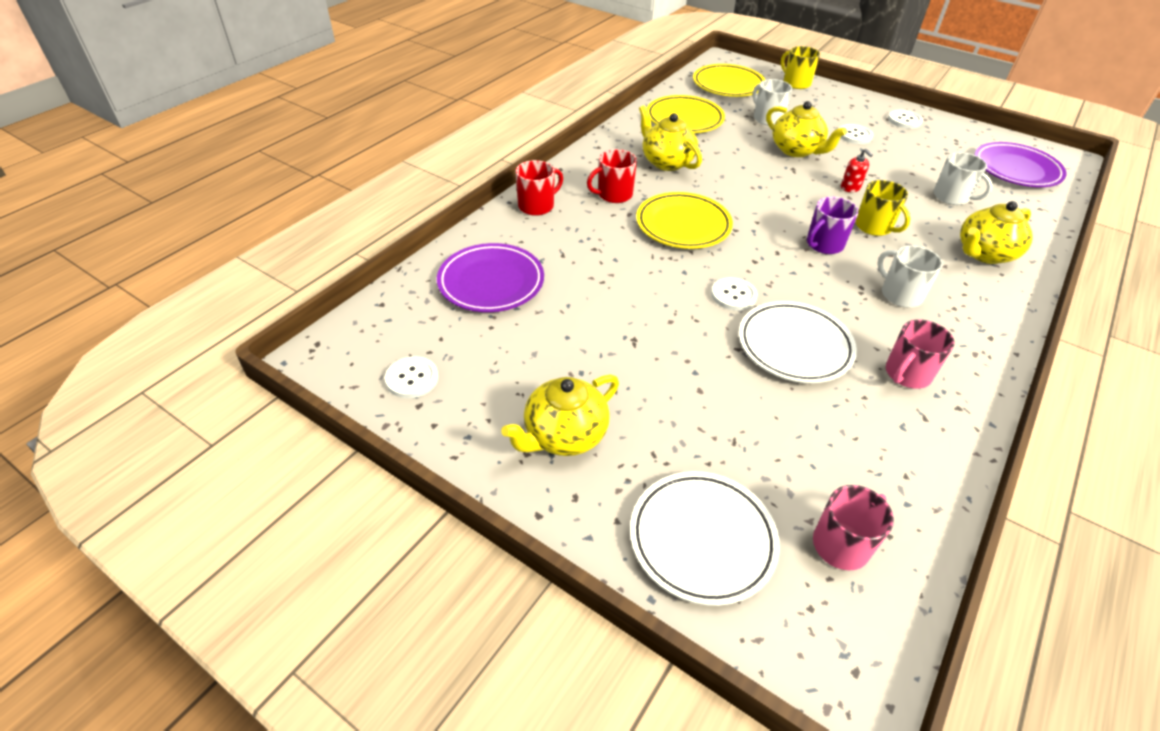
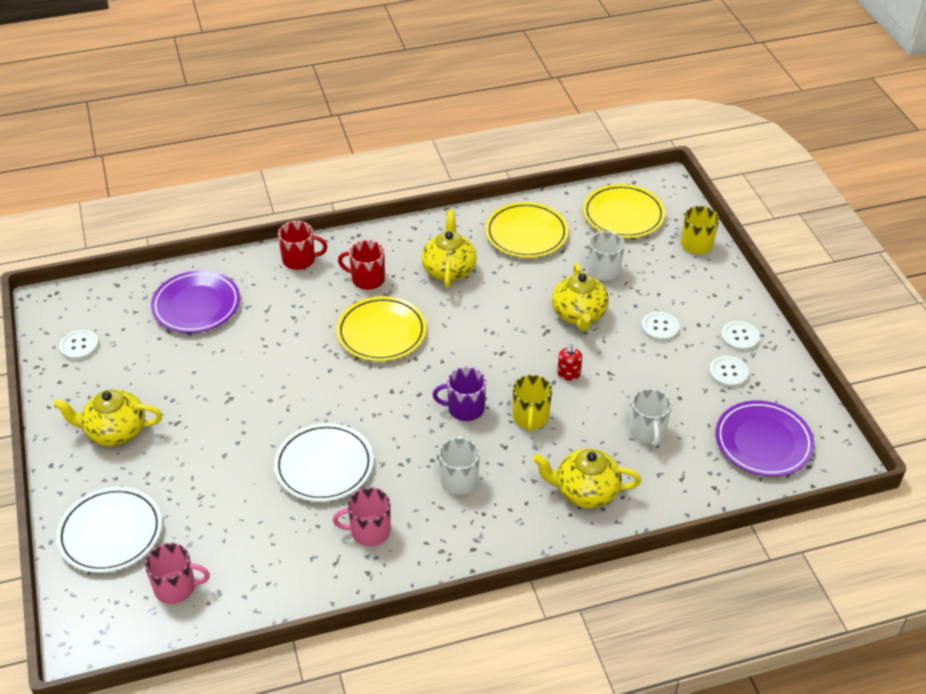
camera: 40 degrees right, 0 degrees up
white button [711,277,758,311] -> white button moved to [709,356,749,388]

